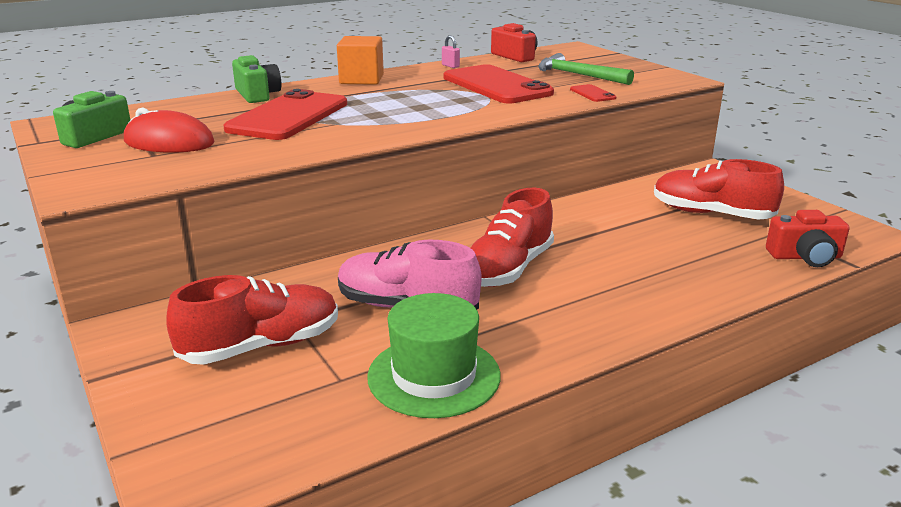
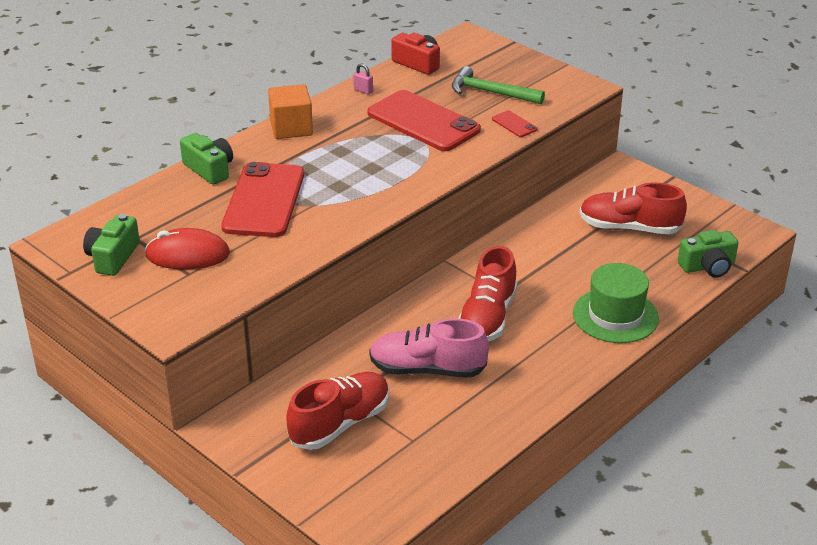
camera: 15 degrees left, 10 degrees up
green hat [367,293,501,418] -> green hat moved to [573,263,659,343]
red camera [766,210,850,267] -> green camera [678,230,738,278]

